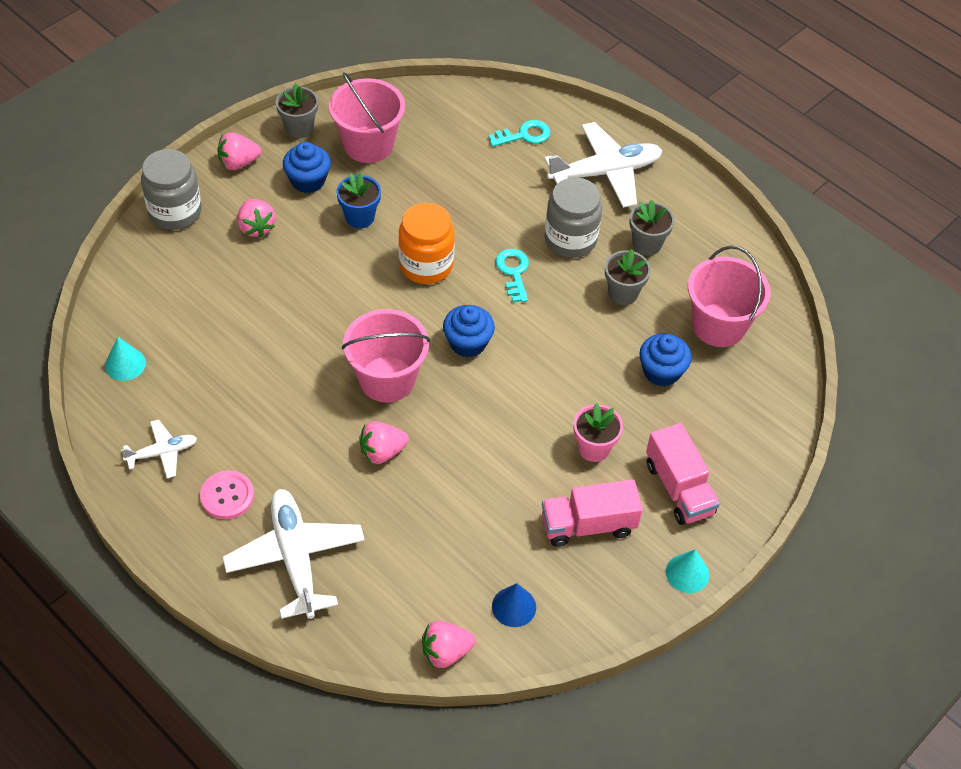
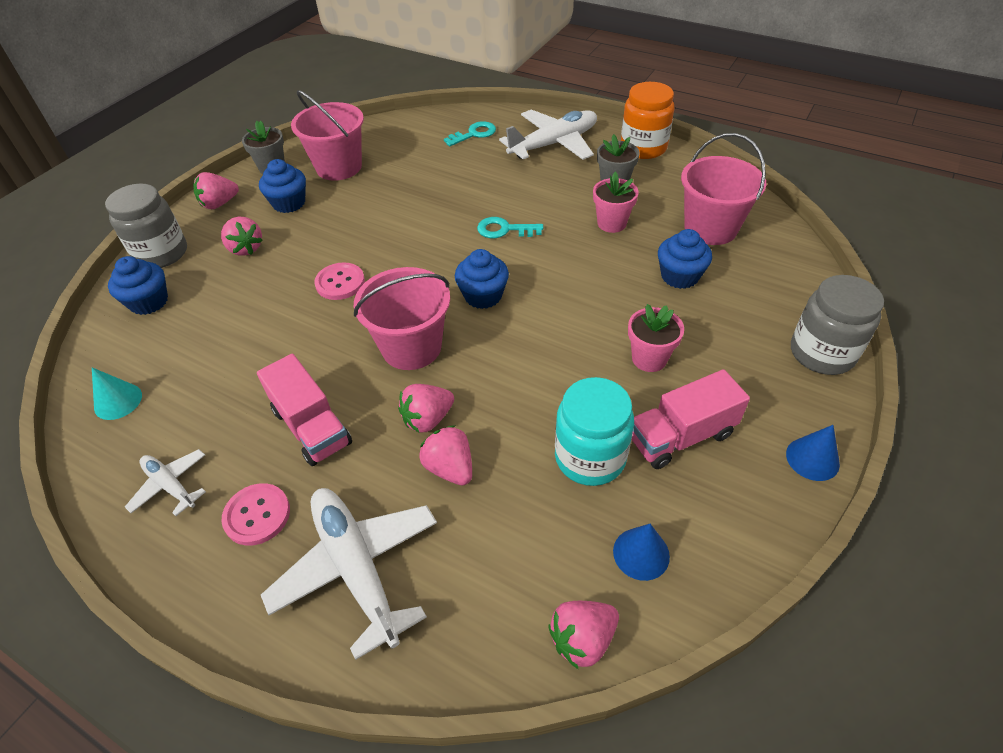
camera: 10 degrees left, 5 degrees down
white plane [121,419,197,478] -> white plane turned 105 degrees counterclockwise [125,449,206,516]
blue flower pot [337,172,381,228] -> none
orange jar [398,203,455,284] -> orange jar moved to [621,82,675,159]
turquoise key [495,249,529,302] -> turquoise key turned 60 degrees counterclockwise [477,217,543,238]
grey jar [544,177,602,258] -> grey jar moved to [791,275,884,375]
grey flower pot [605,249,651,305] -> pink flower pot [593,172,639,233]
pink truck [646,423,720,525] -> pink truck moved to [257,354,352,466]
turquoise cone [666,549,709,593] -> blue cone [786,425,840,481]
none -> blue cupcake [108,256,168,315]
none -> pink button [314,262,365,300]
none -> pink strawberry [419,425,472,485]
none -> turquoise jar [555,377,634,486]

